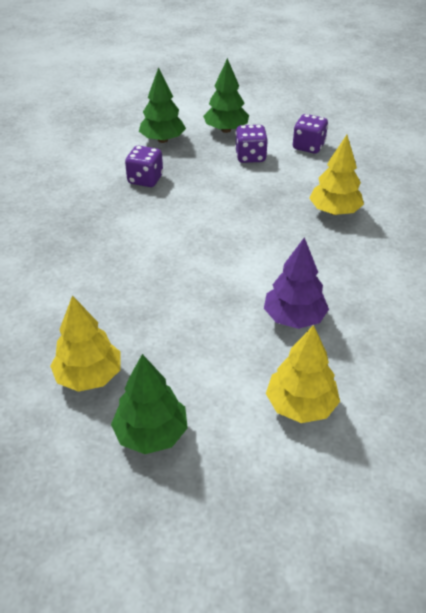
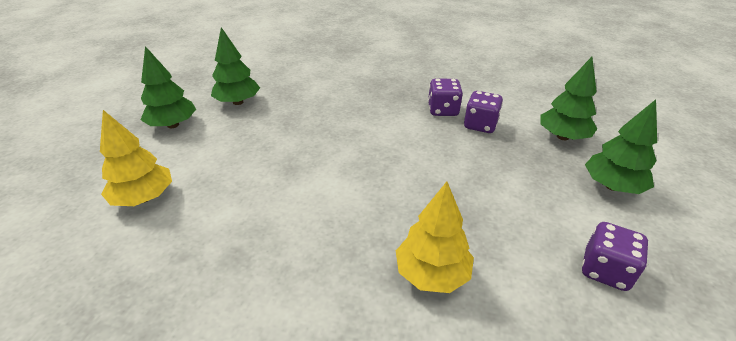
camera: 95 degrees right, 5 degrees down
yellow tree [50,295,121,392] -> green tree [211,27,260,105]
purple dice [235,125,268,163] -> purple dice moved to [428,79,463,116]
purple tree [264,237,329,329] -> none

